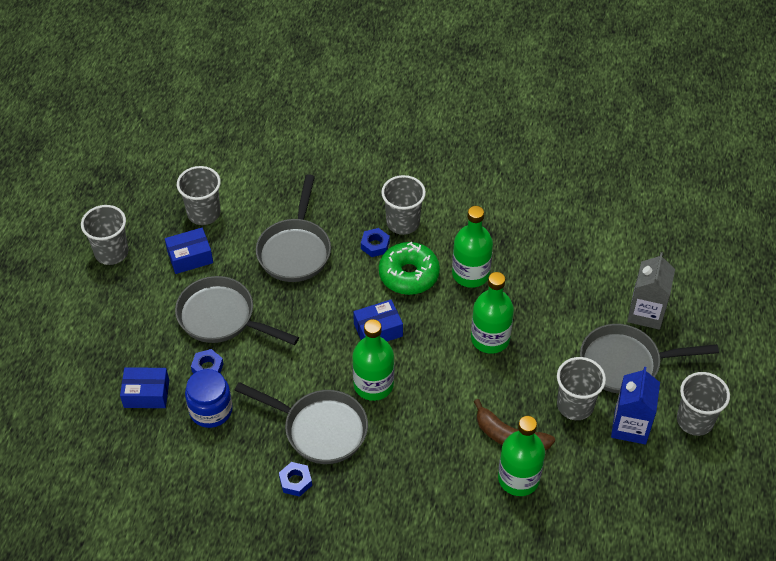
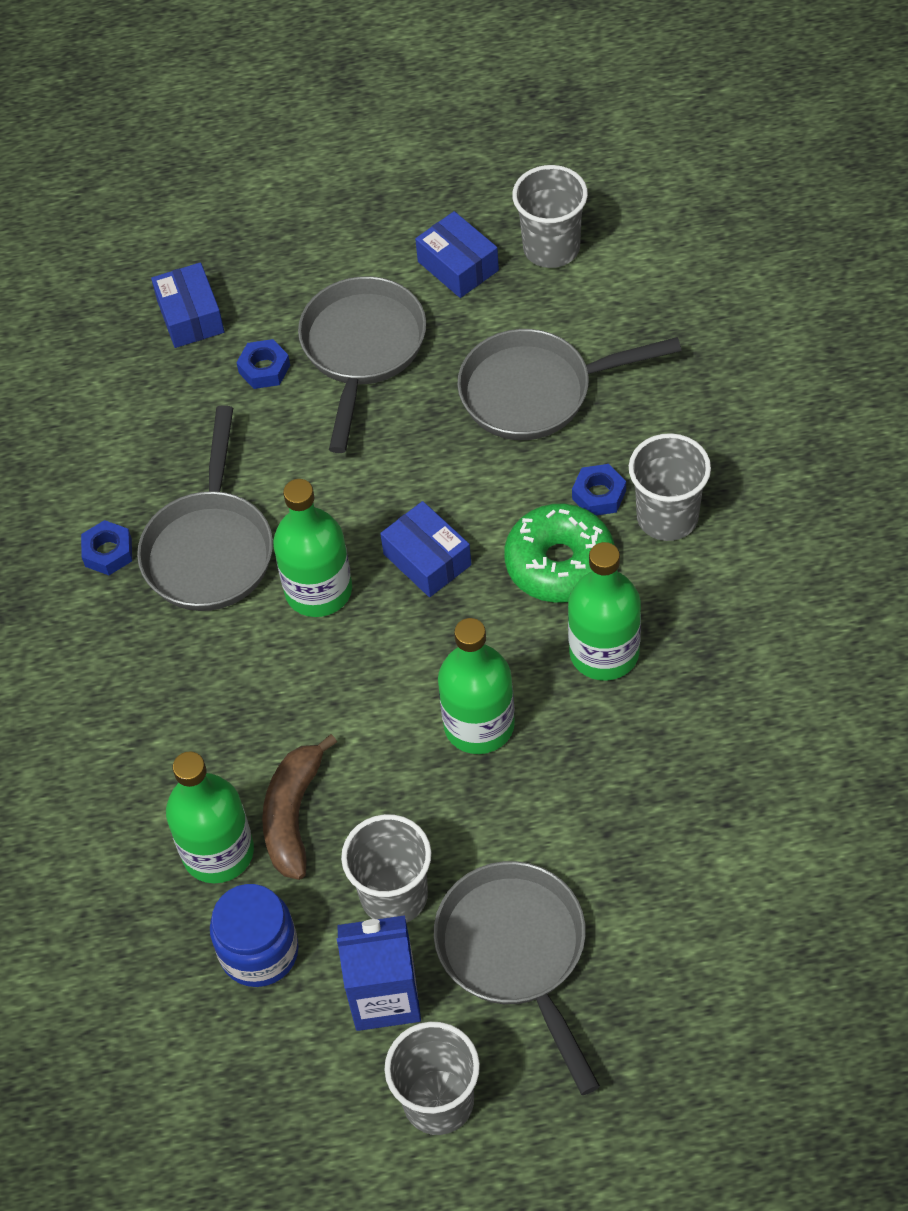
camera: 75 degrees right, 5 degrees up
grey cup [81,205,129,265] -> none
blue jar [185,369,233,428] -> blue jar moved to [210,884,299,987]
grey carton [627,252,675,330] -> none

